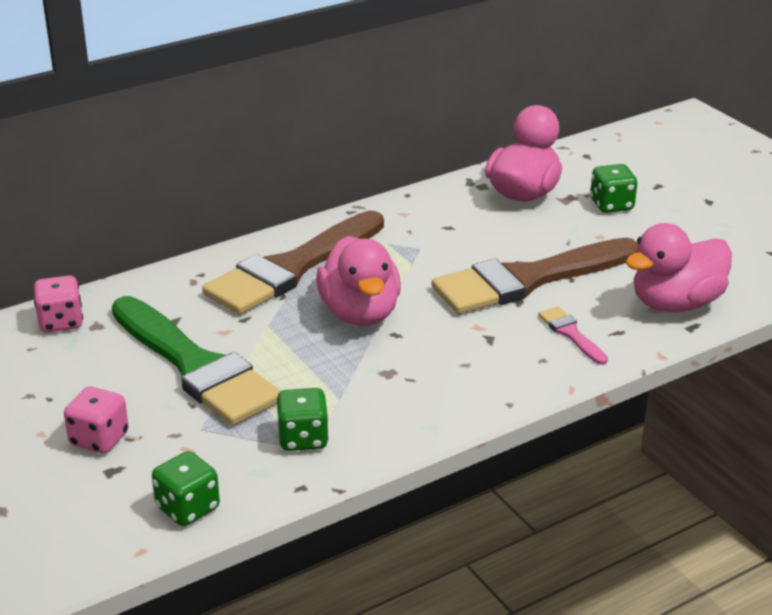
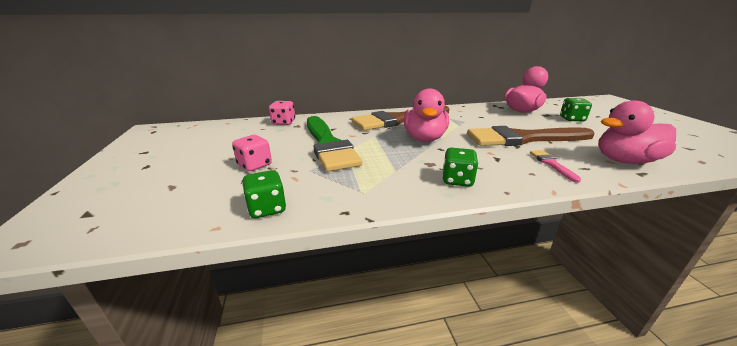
camera: 20 degrees right, 5 degrees down
green dice [277,388,329,451] -> green dice moved to [443,148,479,187]

